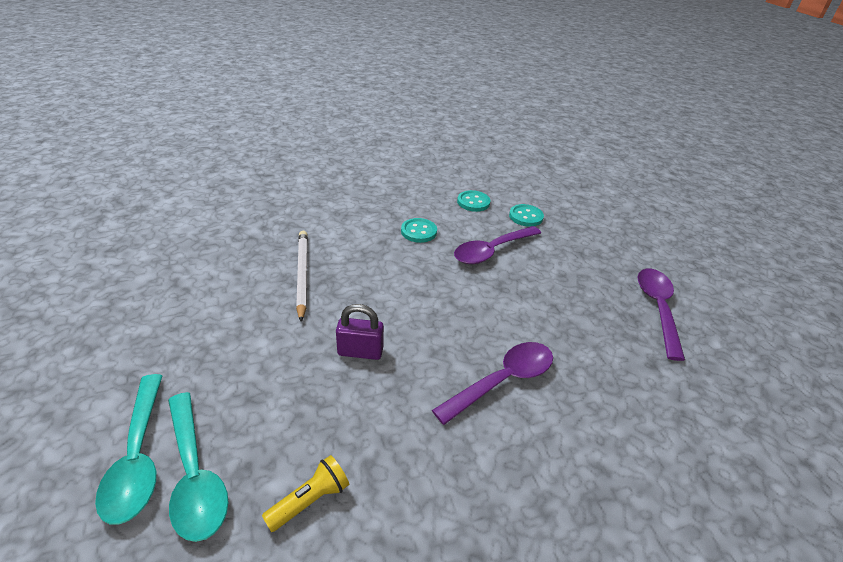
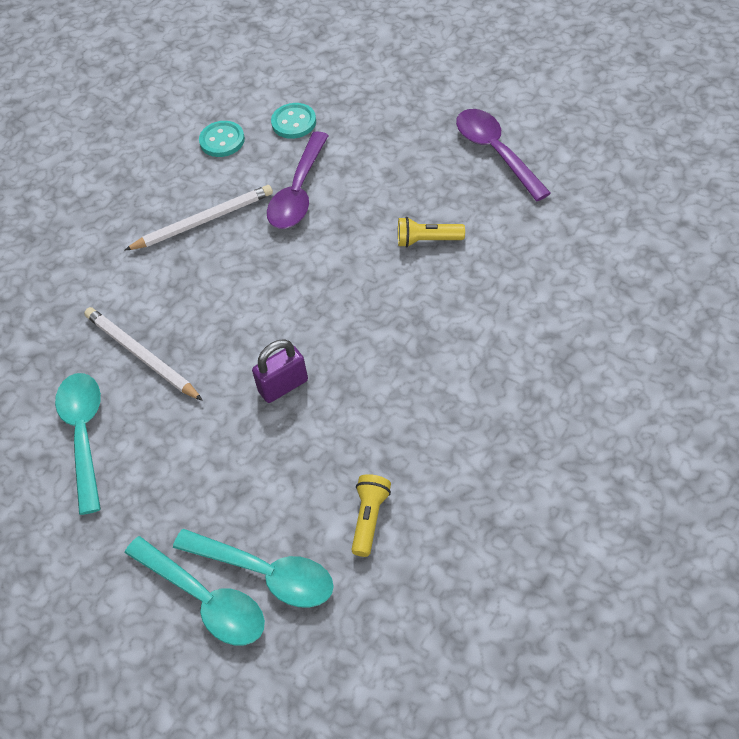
camera: 30 degrees left, 15 degrees up
turquoise button [401,218,437,243] -> white pencil [124,185,273,251]
purple spoon [432,342,553,425] -> none
none -> turquoise spoon [55,373,101,515]
none -> yellow flashlight [398,217,465,247]

